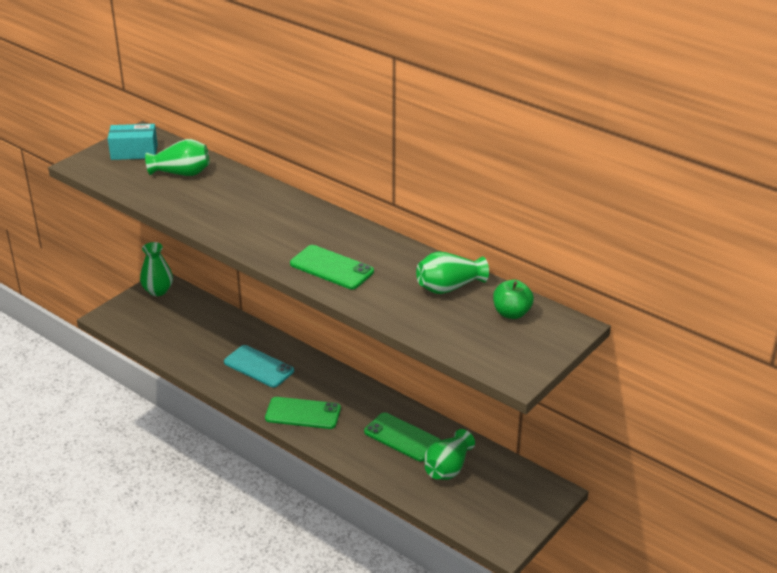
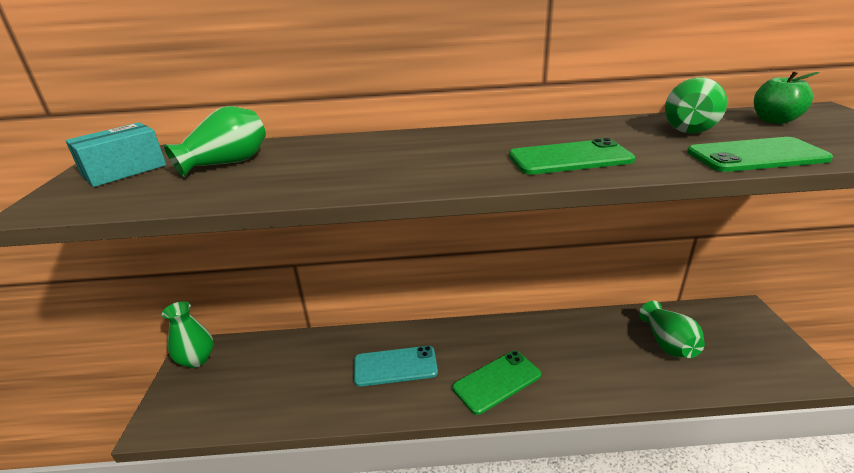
camera: 40 degrees left, 5 degrees down
green phone [364,412,440,461] -> green phone moved to [687,137,833,172]

